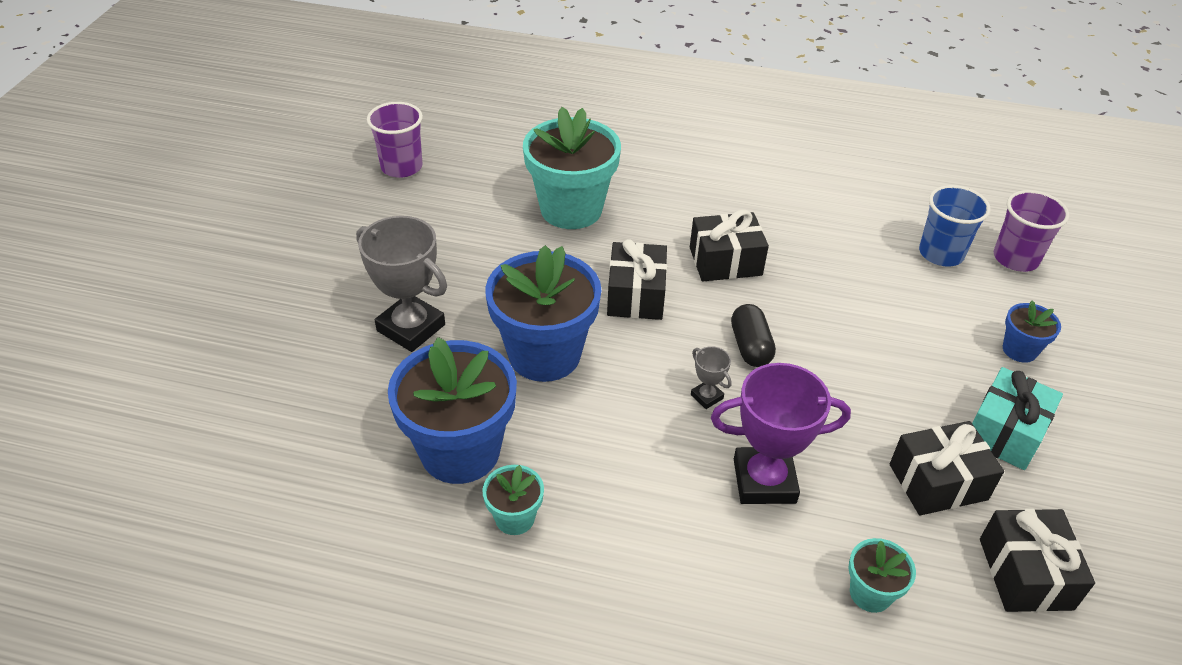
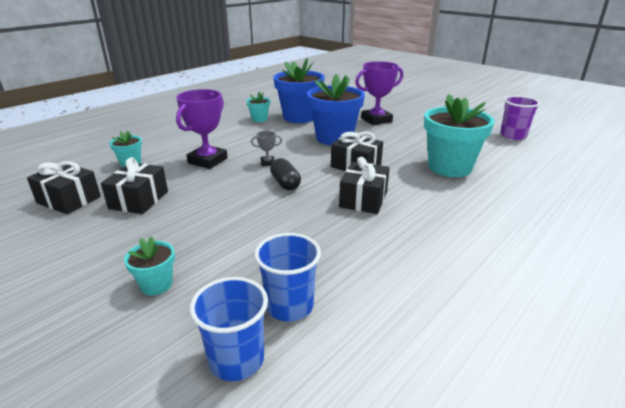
camera: 120 degrees right, 15 degrees down
grey trophy [356,216,447,352] -> purple trophy [355,61,403,125]
black capsule [731,304,776,367] -> black capsule turned 45 degrees clockwise [270,158,301,190]
turquoise gift [972,367,1063,470] -> none
purple cup [994,190,1069,272] -> blue cup [190,277,268,381]
blue flower pot [1003,300,1061,363] -> turquoise flower pot [124,237,175,295]

